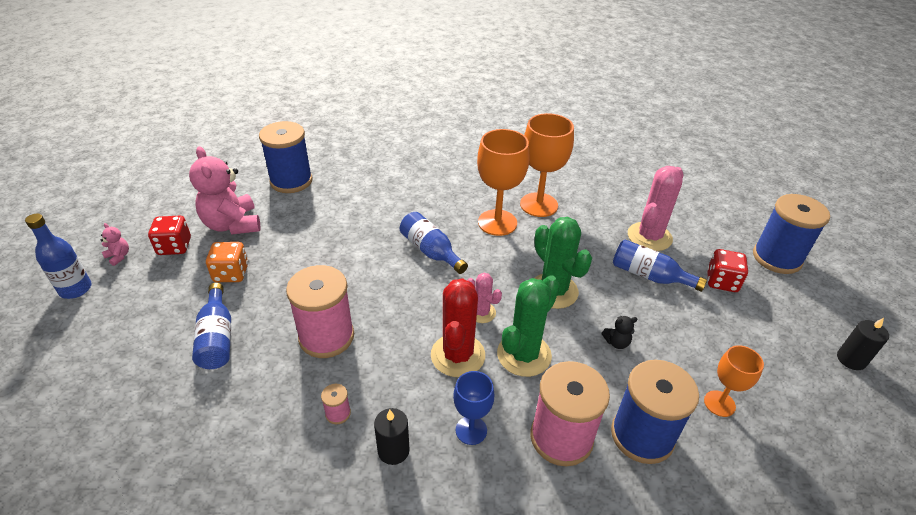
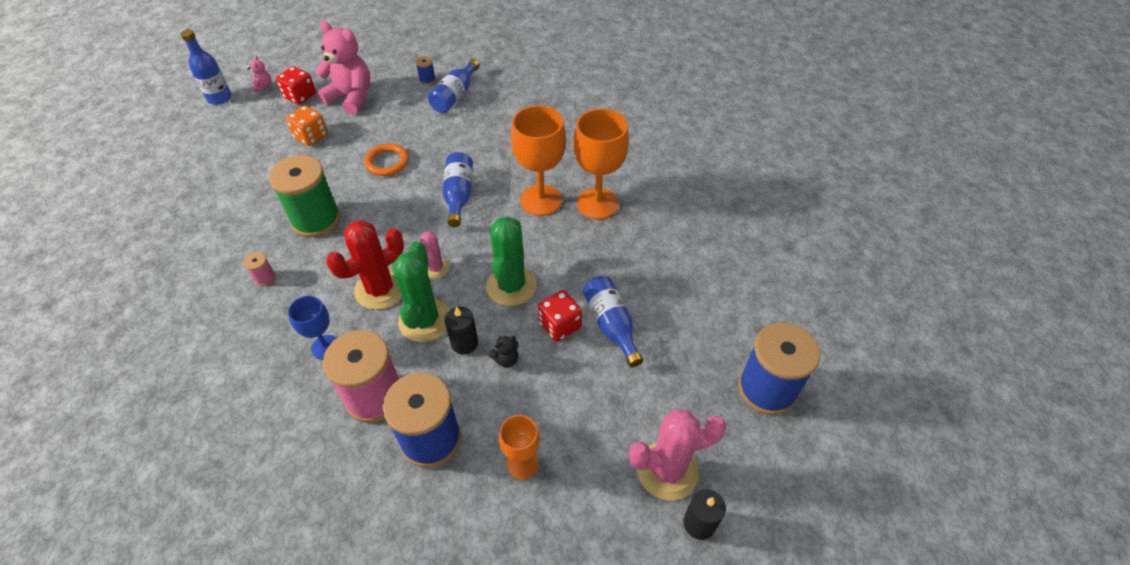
camera: 40 degrees right, 10 degrees up
pink teddy bear [189,146,261,235] -> pink teddy bear turned 105 degrees clockwise [315,21,370,114]
blue bottle [192,283,231,369] -> blue bottle moved to [428,59,479,113]
blue spool [259,121,312,193] -> blue spool [416,56,436,85], size x0.41
pink spool [286,265,354,358] -> green spool [269,155,340,238]
black candle [374,408,410,465] -> black candle moved to [445,307,478,354]
green cactus [497,275,560,377] -> green cactus turned 75 degrees counterclockwise [392,241,450,342]
black teddy bear [602,316,637,349] -> black teddy bear turned 60 degrees counterclockwise [488,335,518,368]
pink cactus [628,166,683,251] -> pink cactus moved to [629,409,727,501]
red dice [707,249,748,292] -> red dice moved to [538,290,582,342]
none -> orange ring [364,143,409,176]

